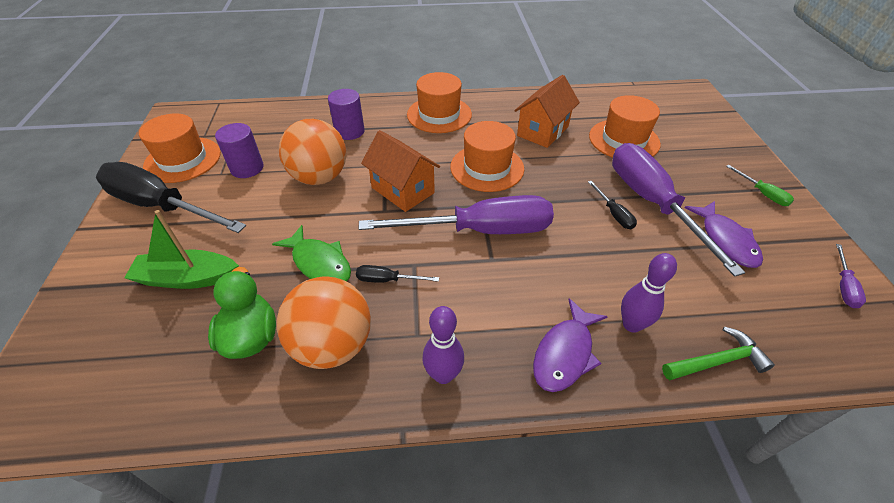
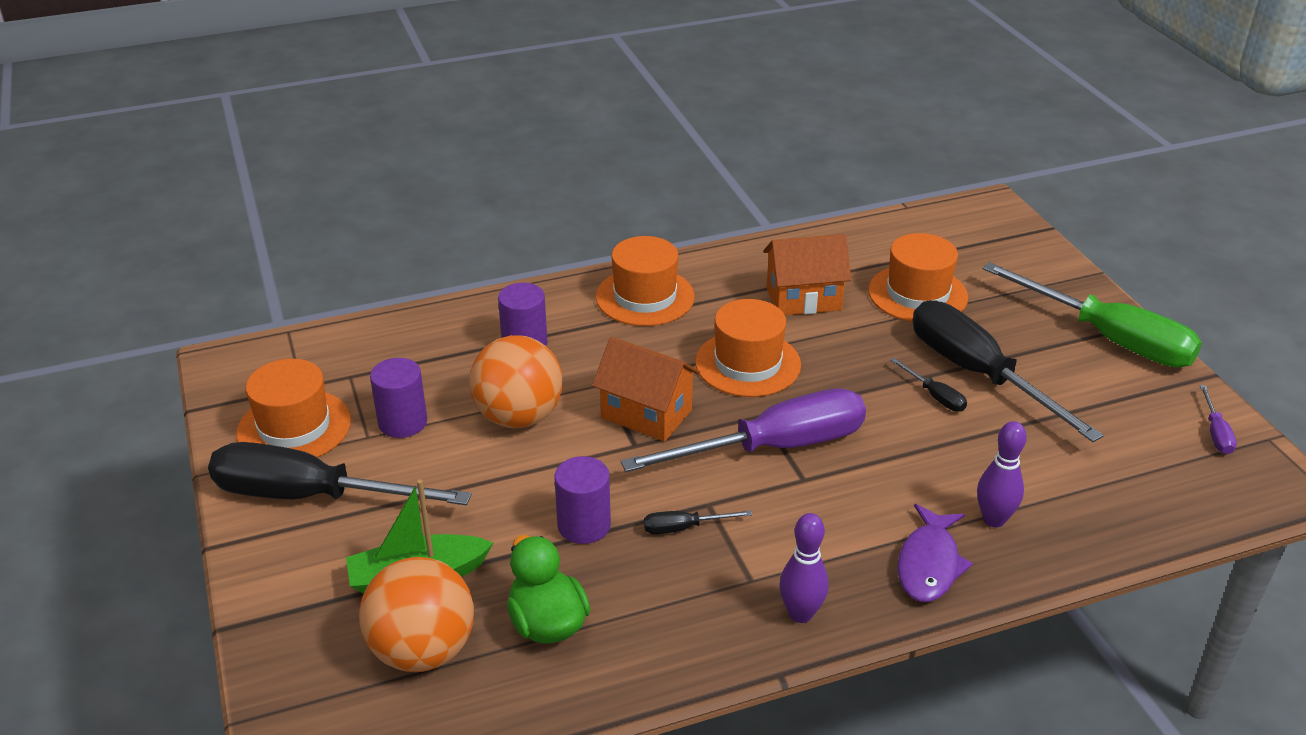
camera: 15 degrees left, 10 degrees down
green fish [272,225,351,281] -> purple cylinder [554,456,611,544]
orange ball [277,277,371,369] -> orange ball moved to [359,557,474,672]
orange house [514,75,580,148] -> orange house turned 60 degrees clockwise [763,234,851,315]
purple screwdriver [612,143,745,277] -> black screwdriver [913,300,1104,442]
green hammer [662,327,775,380] -> none
purple fish [684,201,763,268] -> none
green screwdriver [726,165,794,206] -> green screwdriver [982,262,1202,367], size x2.50

